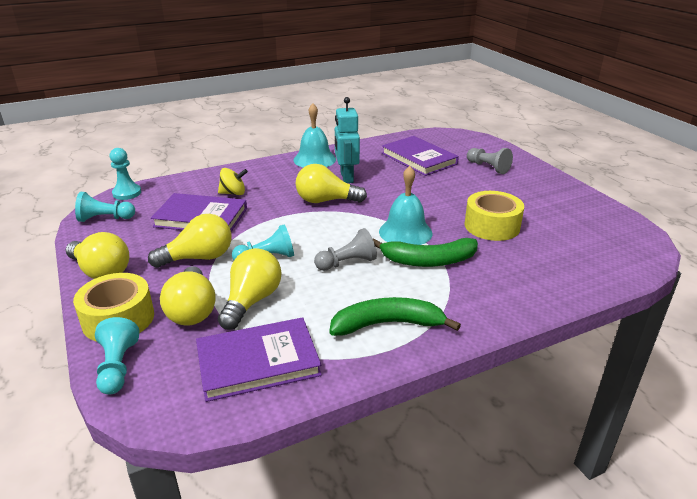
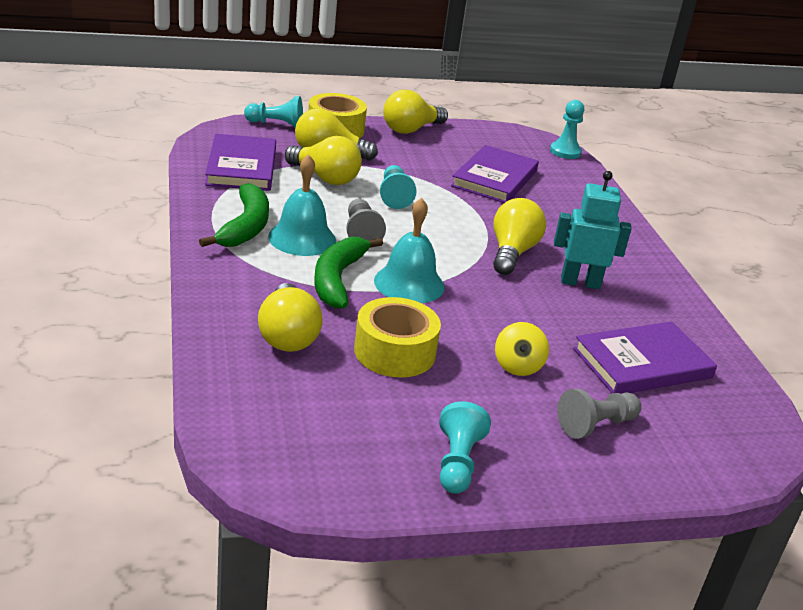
camera: 100 degrees right, 0 degrees up
turquoise pawn [75,192,135,222] -> turquoise pawn moved to [439,401,491,494]
yellow light bulb [148,214,231,268] -> yellow light bulb moved to [258,283,323,352]
yellow spinning top [218,168,248,195] -> yellow spinning top moved to [495,322,549,376]
turquoise bell [294,103,336,168] -> turquoise bell moved to [268,154,336,256]

